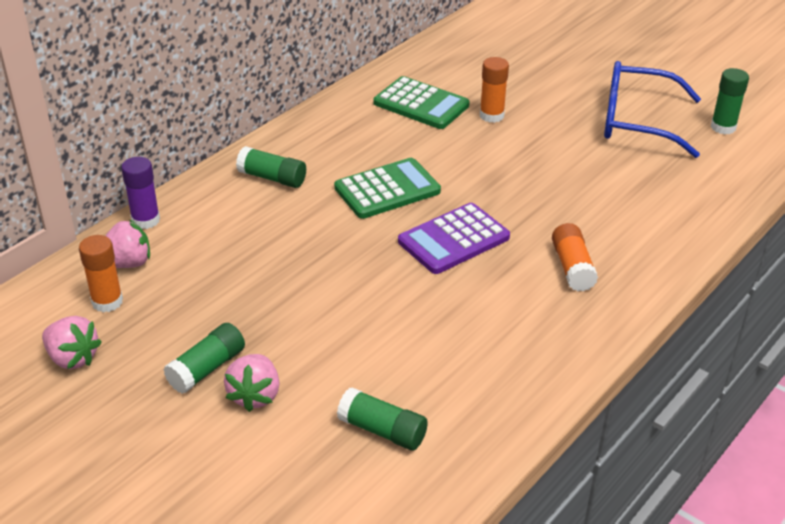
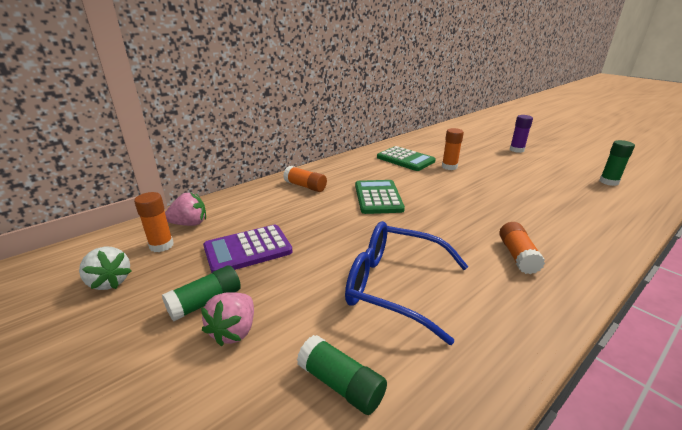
camera: 10 degrees right, 10 degrees down
pink strawberry [42,316,102,369] -> white strawberry [79,246,131,290]
purple glue stick [121,157,160,229] -> purple glue stick moved to [509,115,533,153]
green glue stick [236,146,306,188] -> orange glue stick [283,166,327,192]
green calculator [334,158,441,219] -> green calculator turned 75 degrees counterclockwise [355,180,405,214]
purple calculator [398,203,510,274] -> purple calculator moved to [203,225,293,273]
blue glasses [604,61,701,158] -> blue glasses moved to [345,221,468,345]

